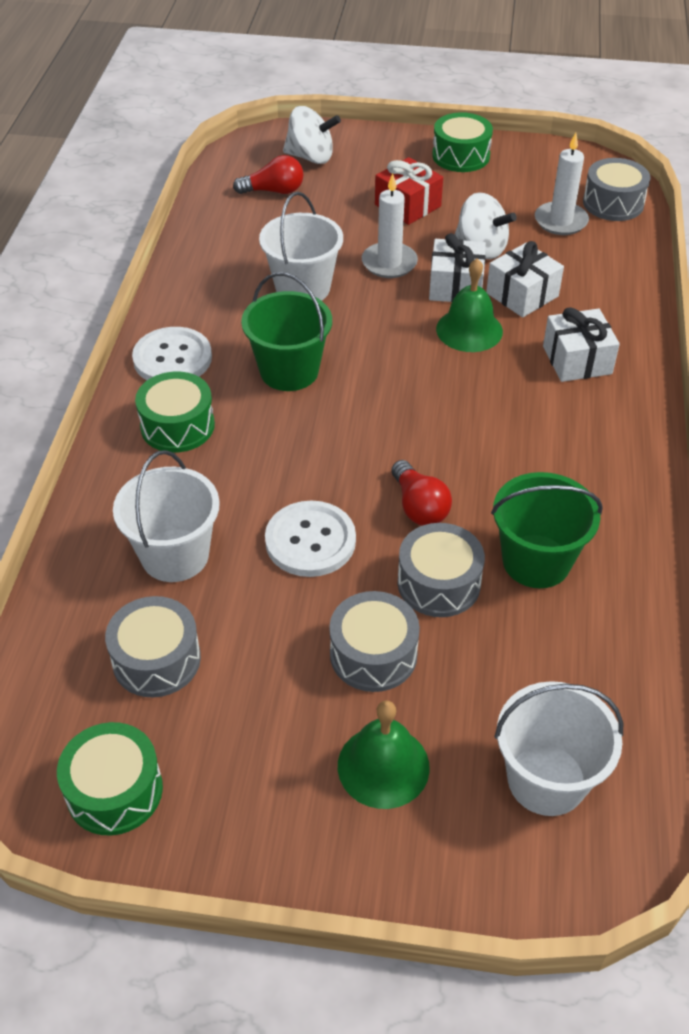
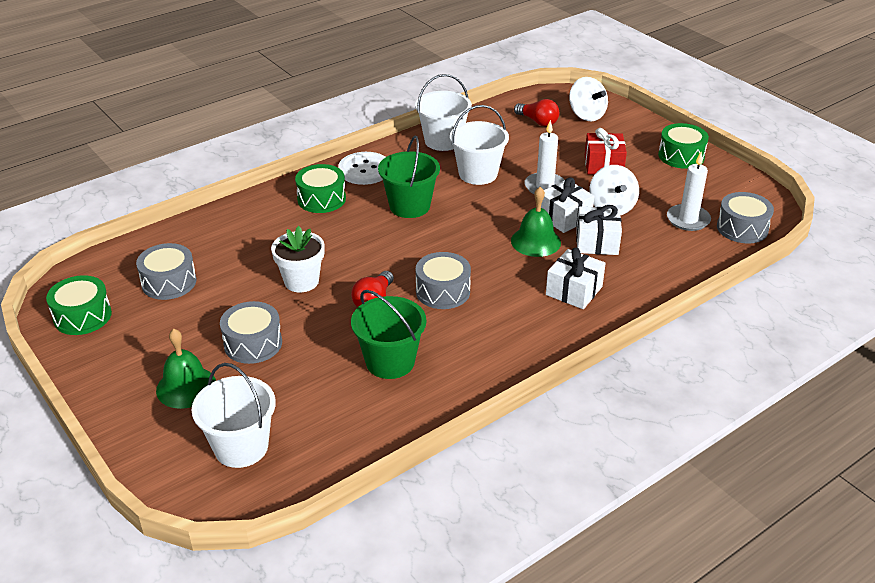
camera: 45 degrees right, 10 degrees down
white bucket [113,450,220,582] -> white bucket moved to [415,74,472,151]
white button [265,501,356,577] -> white flower pot [271,226,325,292]
grey drum [398,523,485,617] -> grey drum moved to [415,252,471,309]

